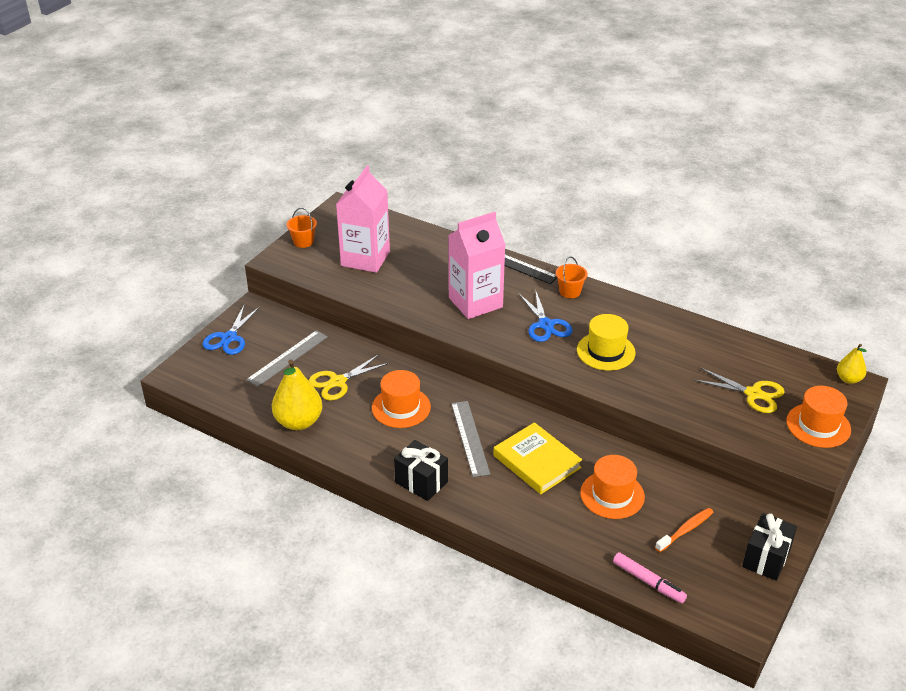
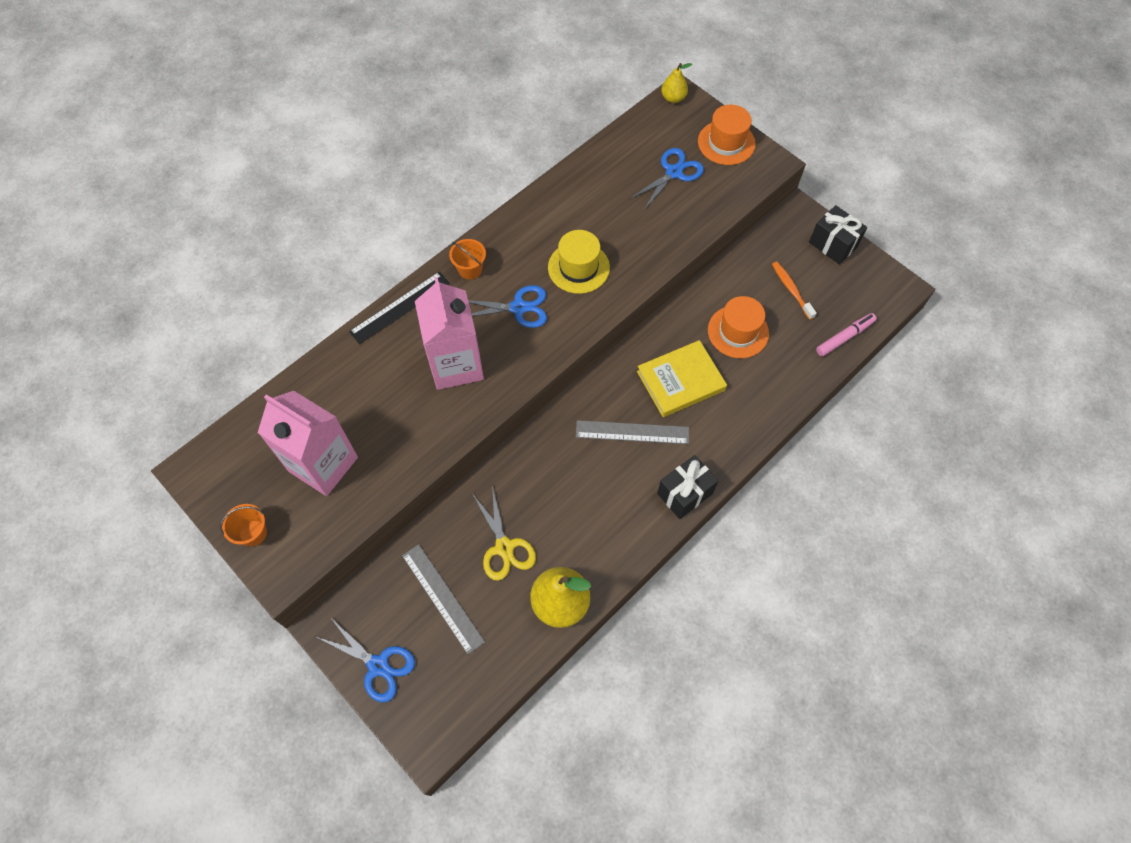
camera: 75 degrees left, 25 degrees up
orange hat [372,370,431,428] -> none
yellow scissors [694,367,784,413] -> blue scissors [629,148,704,210]

